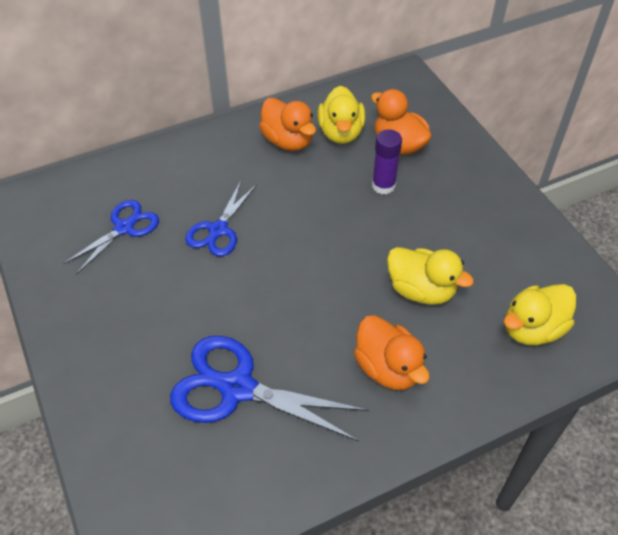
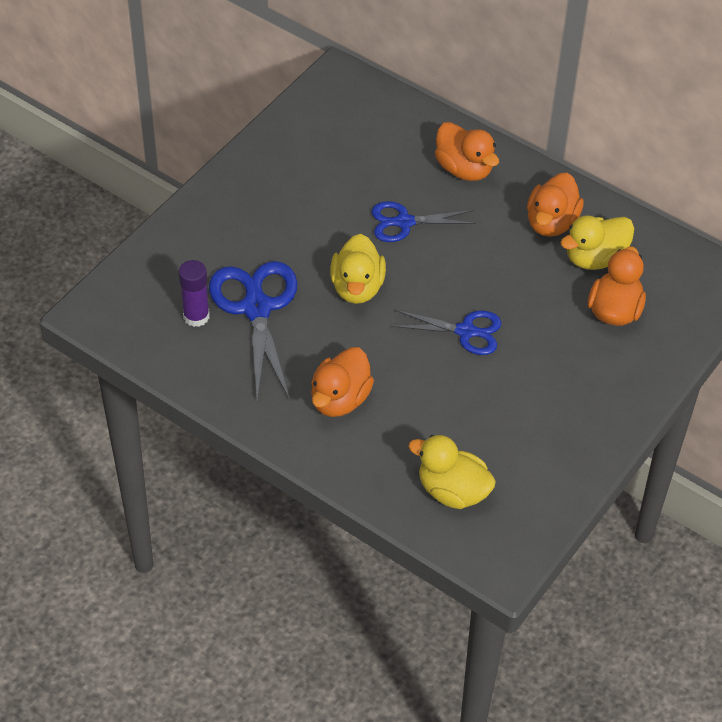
camera: 60 degrees right, 0 degrees up
blue scissors [63,200,159,275] -> blue scissors moved to [391,310,502,355]
purple glue stick [372,129,402,194] -> purple glue stick moved to [179,260,210,327]
yellow duck [387,247,474,305] -> yellow duck moved to [330,234,386,304]
none -> orange duck [435,122,499,181]

